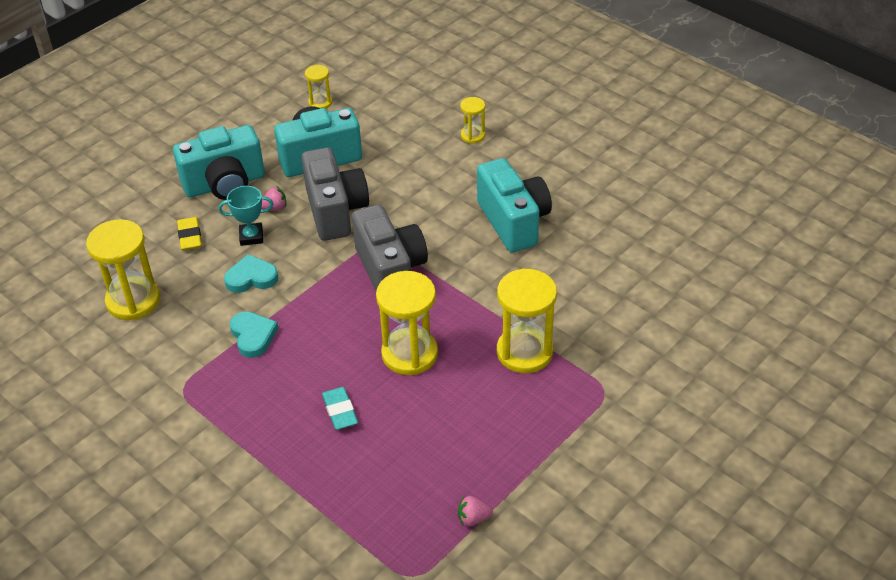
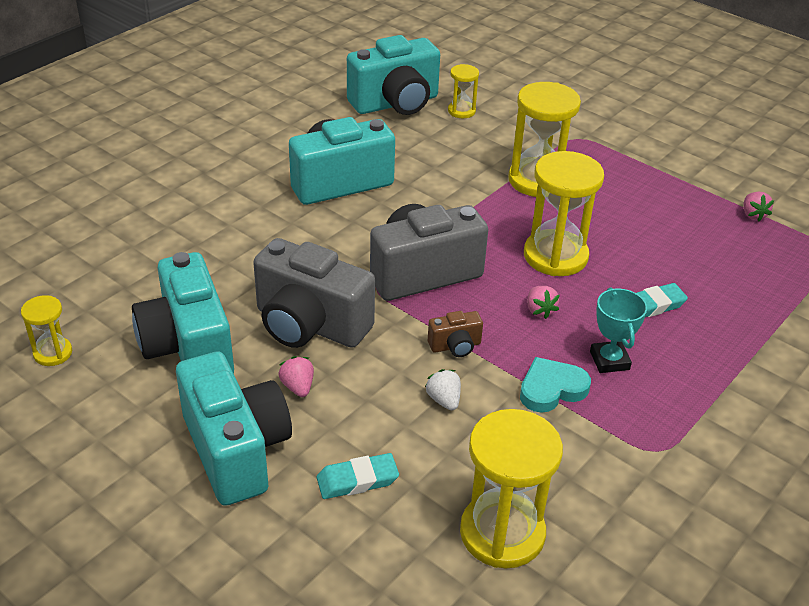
camera: 95 degrees left, 5 degrees down
yellow eraser [177,217,202,250] -> turquoise eraser [316,453,399,499]
turquoise trophy [218,186,273,246] -> turquoise trophy moved to [590,288,647,373]
turquoise heart [224,254,278,293] -> white strawberry [425,369,461,410]
grey camera [302,148,369,241] -> grey camera turned 135 degrees counterclockwise [253,238,375,348]
yellow hourglass [460,97,485,143] -> yellow hourglass moved to [448,64,479,118]
none -> turquoise camera [347,35,440,115]
none -> brown camera [428,311,483,357]
none -> pink strawberry [527,286,560,319]

